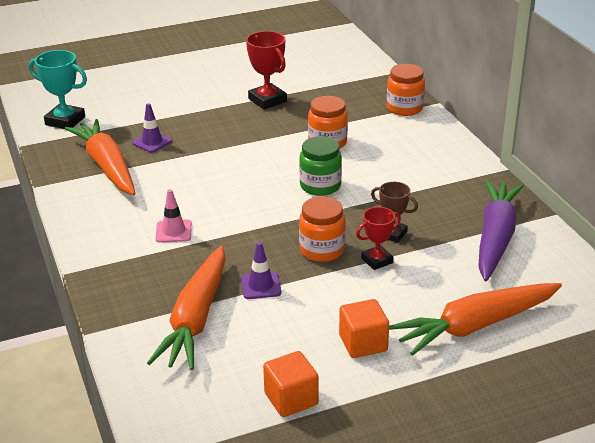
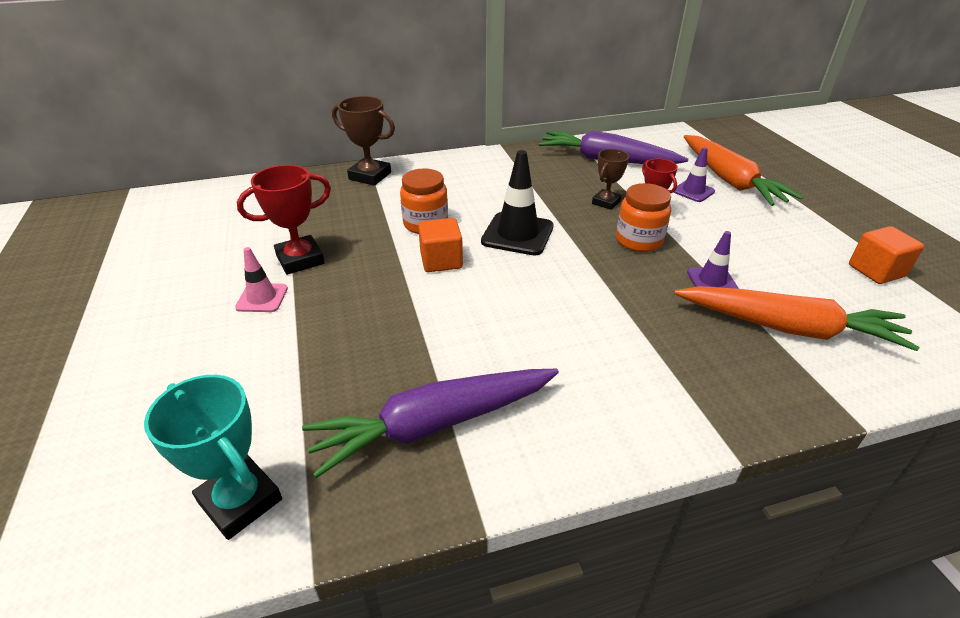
camera: 85 degrees left, 5 degrees up
turquoise trophy [29,50,87,129] -> turquoise trophy turned 75 degrees counterclockwise [144,375,282,540]
orange carrot [65,119,135,195] -> purple carrot [302,369,559,478]
purple traffic cone [132,103,172,153] -> purple traffic cone moved to [673,147,715,202]
pink traffic cone [156,189,192,243] -> pink traffic cone moved to [235,247,288,312]
green jar [299,136,342,196] -> black traffic cone [481,150,554,255]
orange cube [339,299,389,358] -> orange cube moved to [418,218,463,272]
orange jar [387,64,425,116] -> brown trophy [332,96,395,186]

